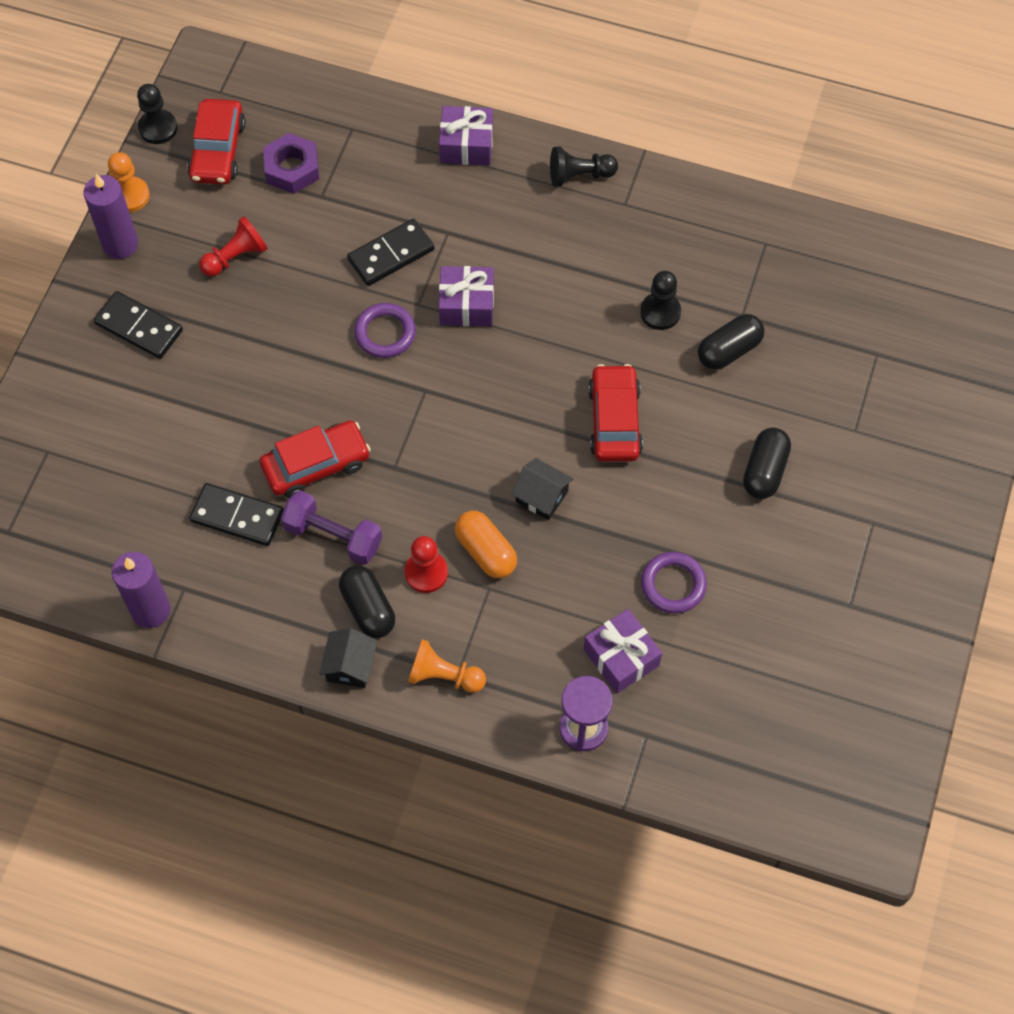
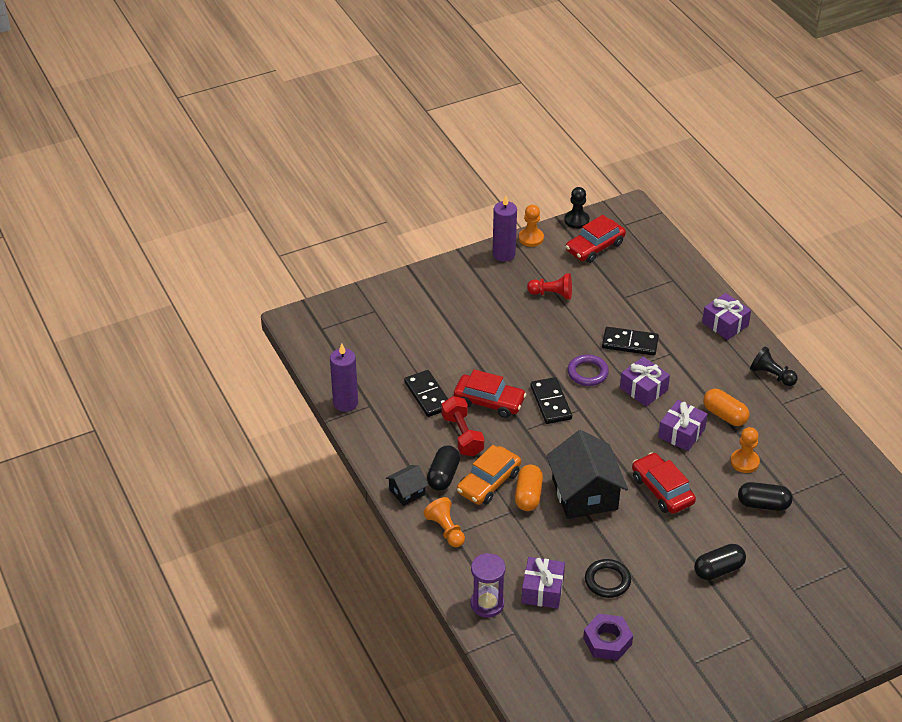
camera: 45 degrees right, 20 degrees down
black domino [94,291,183,359] -> black domino moved to [530,377,572,424]
purple nut [263,133,319,194] -> purple nut moved to [583,614,633,660]
purple dumbbell [281,490,382,565] -> red dumbbell [442,396,484,456]
red pawn [405,536,448,593] -> orange car [457,445,521,505]
black house [511,458,573,520] -> black house [546,430,628,519], size x2.04
red car [588,364,643,462] -> red car turned 75 degrees counterclockwise [632,452,696,514]
black pawn [640,271,681,330] -> orange pawn [730,427,760,473]
purple ring [641,552,707,614] -> black ring [585,559,631,598]
none -> purple gift [658,400,708,451]
none -> orange capsule [703,389,750,426]

